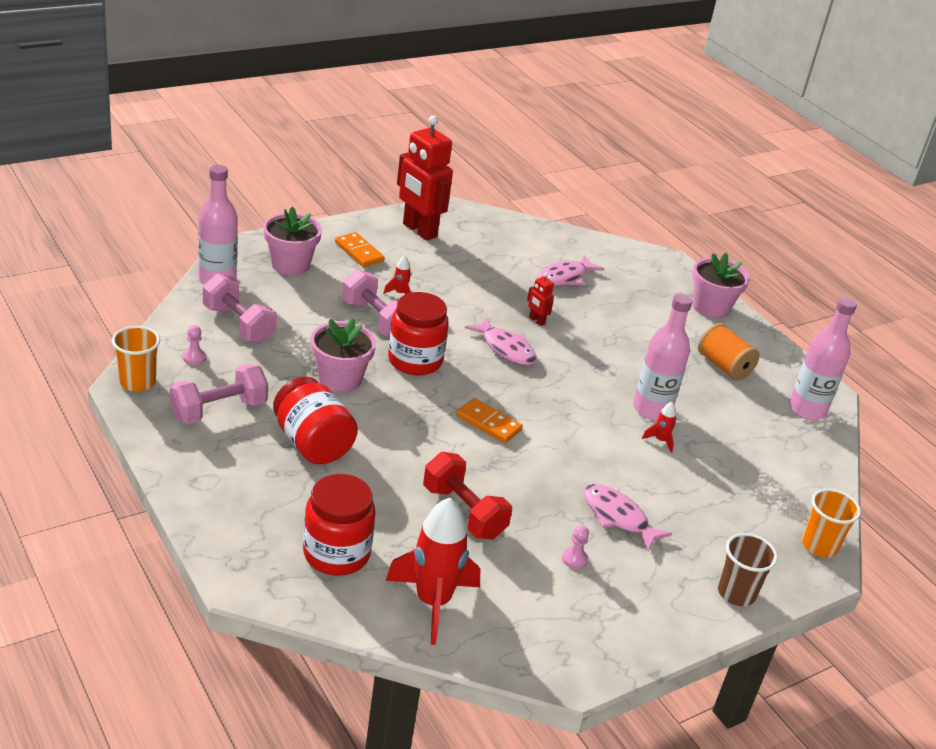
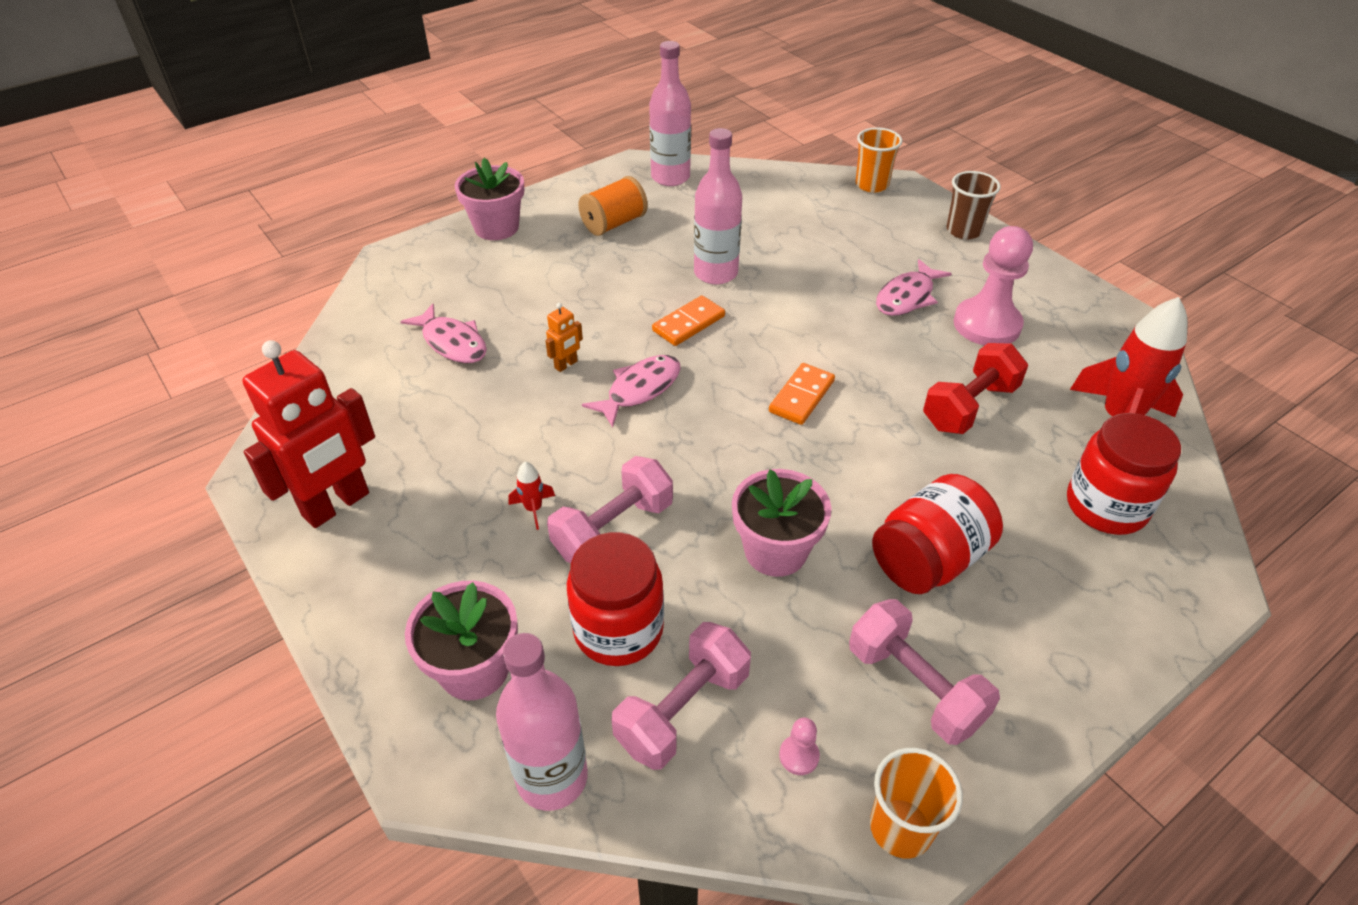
camera: 90 degrees left, 10 degrees up
orange domino [335,232,385,267] -> orange domino moved to [652,296,725,346]
red jar [388,292,449,375] -> red jar moved to [567,532,664,666]
red robot [527,273,554,326] -> orange robot [545,303,583,372]
pink pawn [562,525,589,569] -> pink pawn [953,226,1033,345], size x2.48
red rocket [642,402,676,453] -> none

